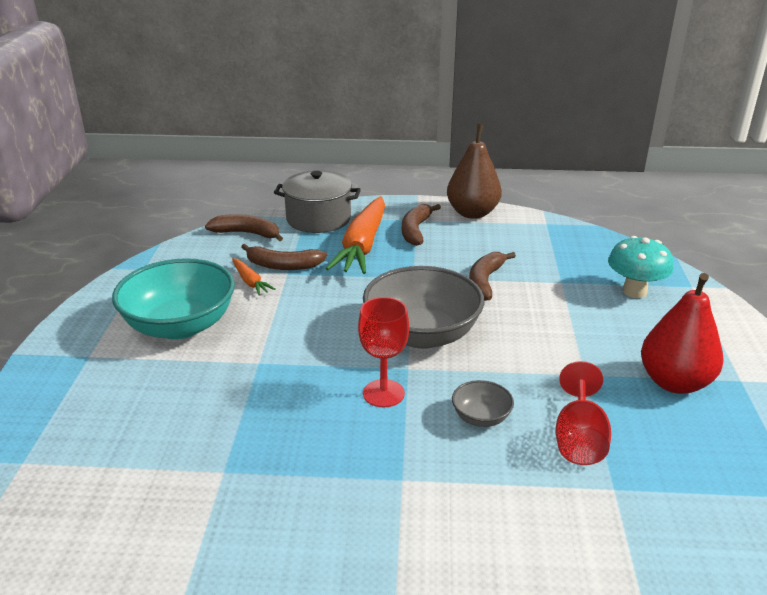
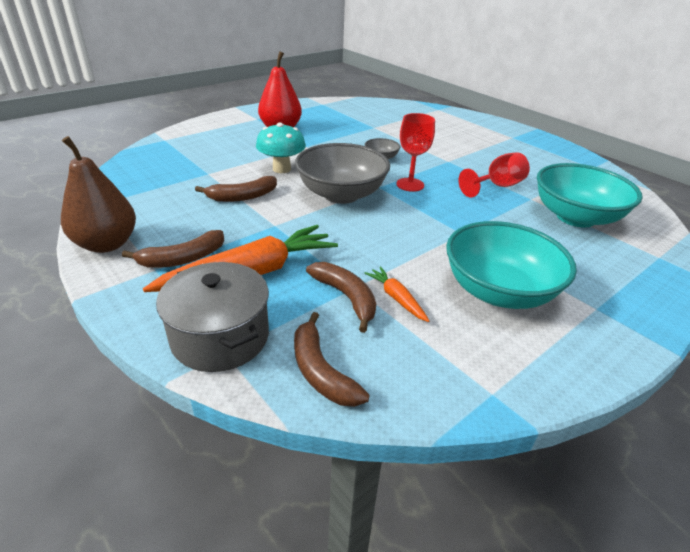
camera: 135 degrees left, 5 degrees up
orange carrot [232,258,276,296] -> orange carrot turned 45 degrees counterclockwise [364,267,430,322]
red goblet [555,361,611,465] -> red goblet moved to [459,152,530,198]
turquoise mushroom [608,236,674,298] -> turquoise mushroom moved to [256,123,306,173]
none -> turquoise bowl [537,163,643,227]

